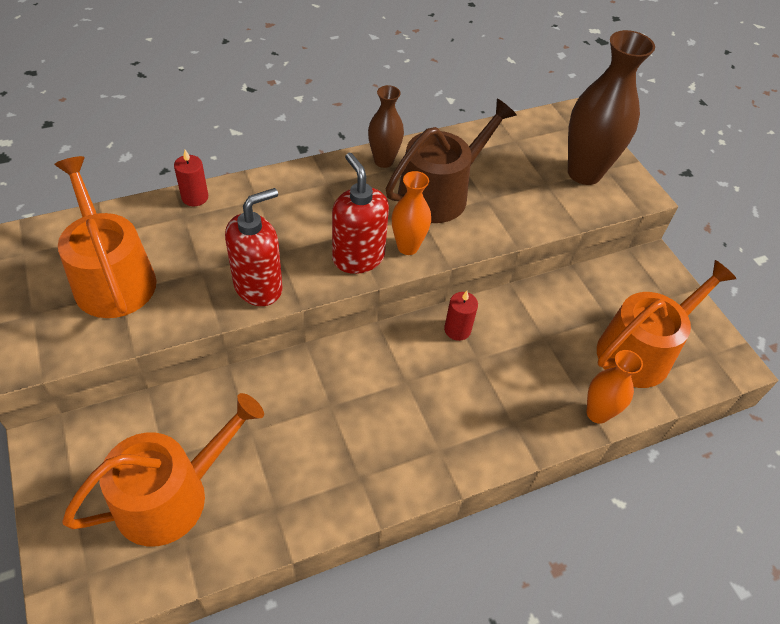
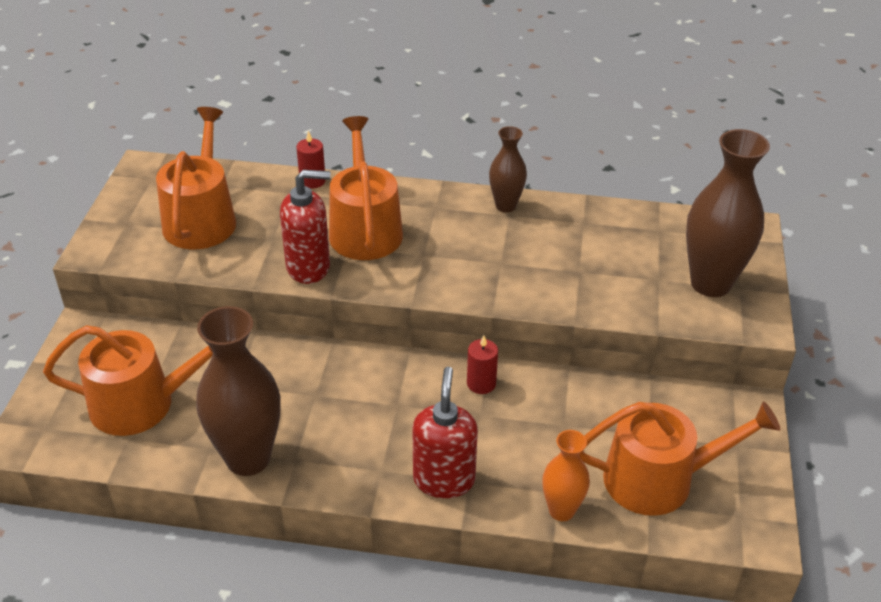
camera: 35 degrees right, 10 degrees down
red soap dispenser [332,153,389,274] -> red soap dispenser moved to [412,367,478,498]
brown watering can [386,99,517,223] -> none
orange vase [392,171,431,255] -> none
none -> brown vase [196,306,280,476]
none -> orange watering can [329,116,403,260]

